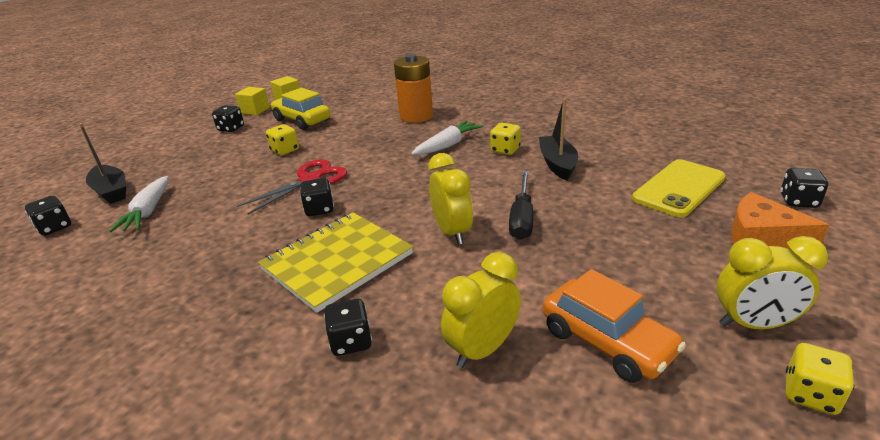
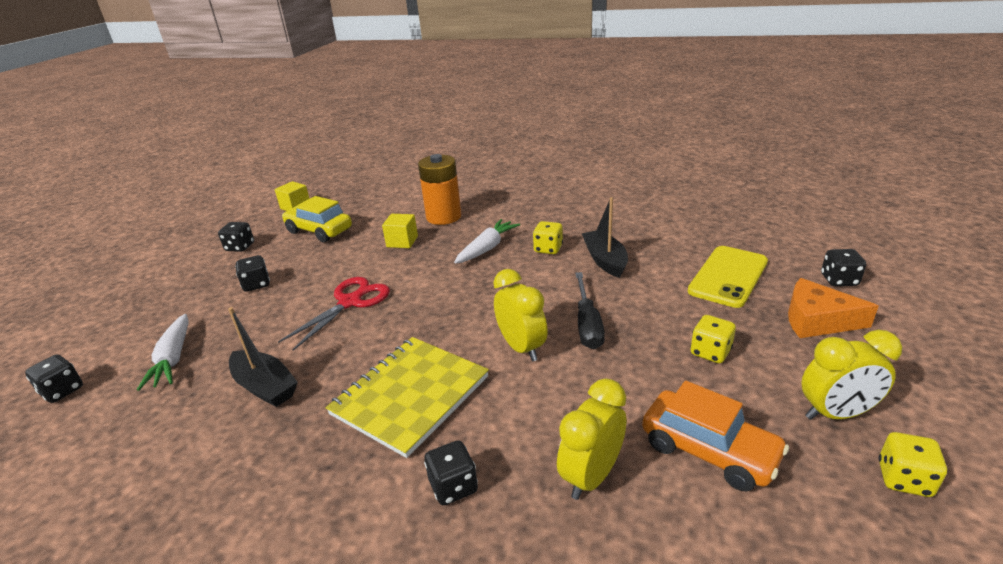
camera: 10 degrees left, 0 degrees up
black boat [79,123,126,204] -> black boat moved to [228,307,298,407]
yellow cube [235,87,270,115] -> yellow cube moved to [382,214,418,248]
yellow dice [266,124,299,156] -> yellow dice moved to [691,315,736,363]
black dice [300,178,334,216] -> black dice moved to [235,255,270,292]

